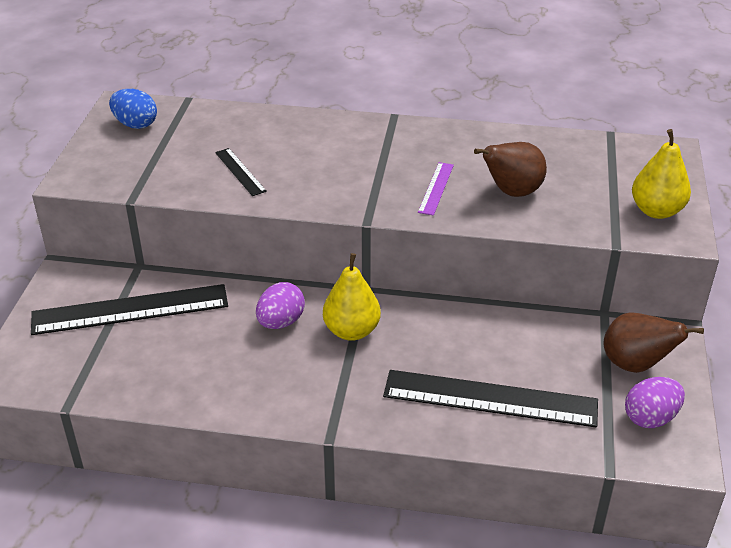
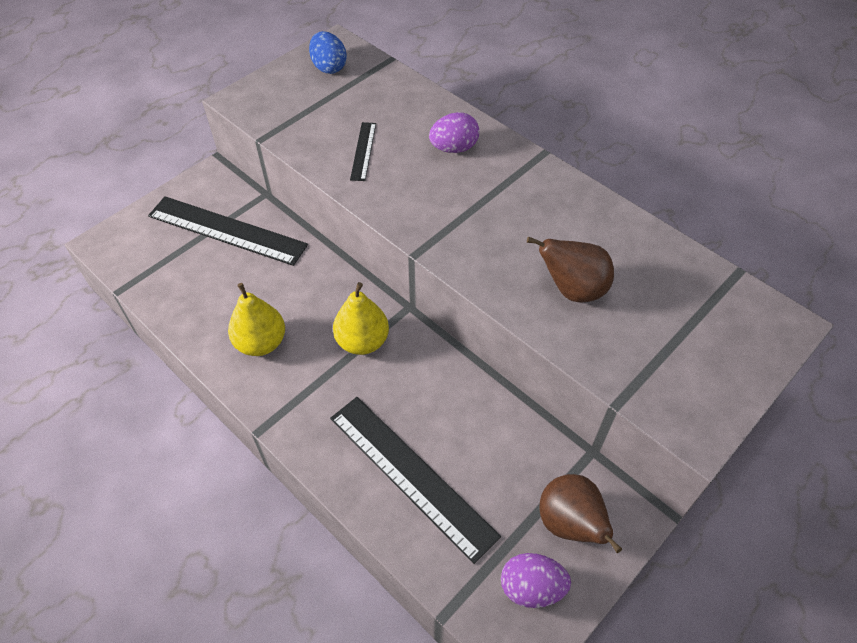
camera: 35 degrees right, 15 degrees up
purple egg [256,282,305,329] -> purple egg moved to [429,112,479,153]
purple ruler [418,162,454,216] -> none
yellow pear [632,129,691,219] -> yellow pear moved to [228,283,285,356]

